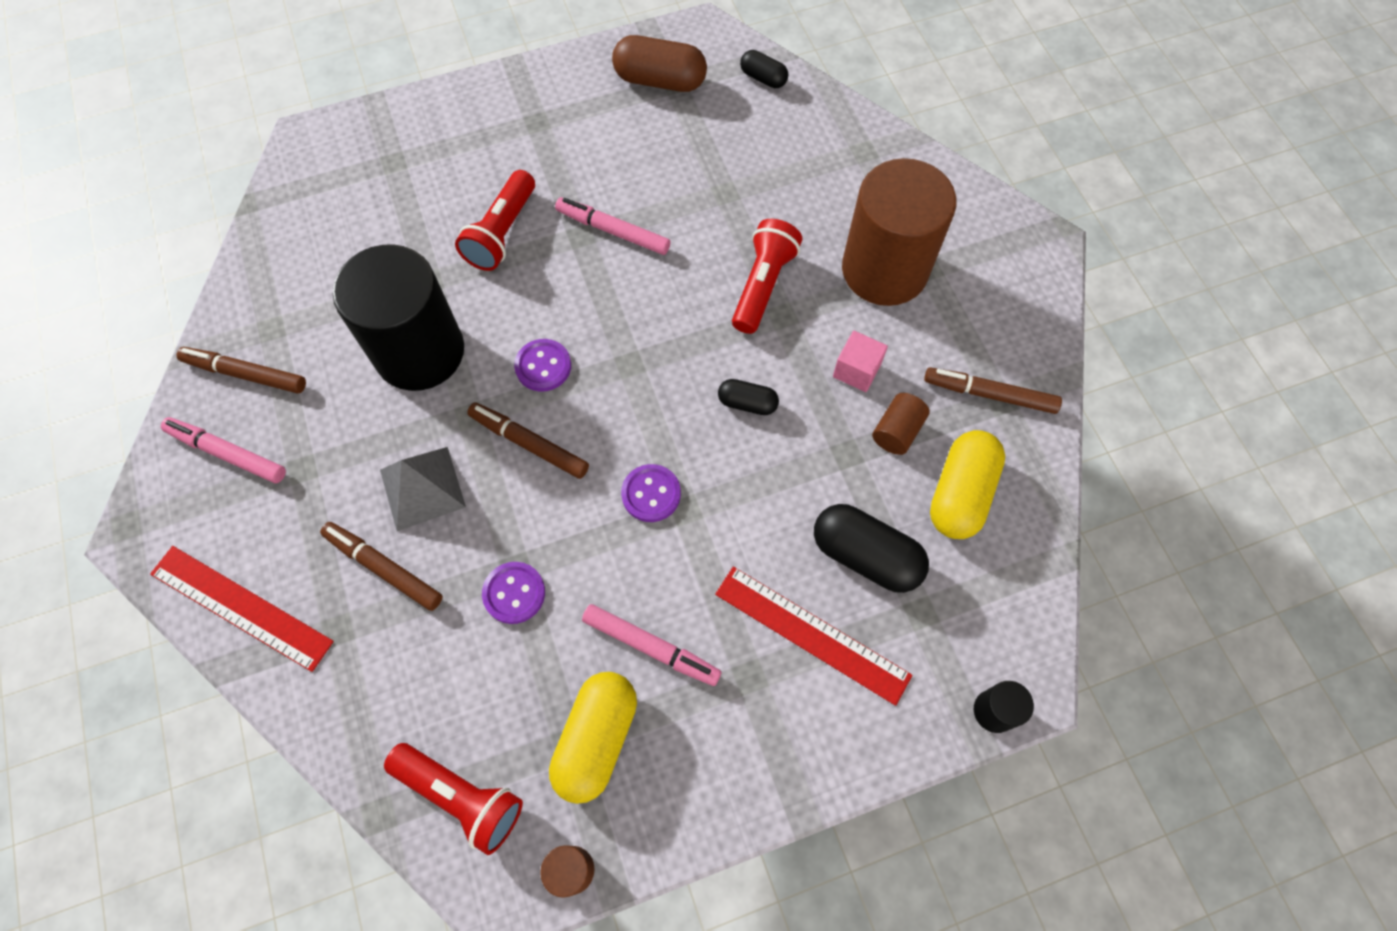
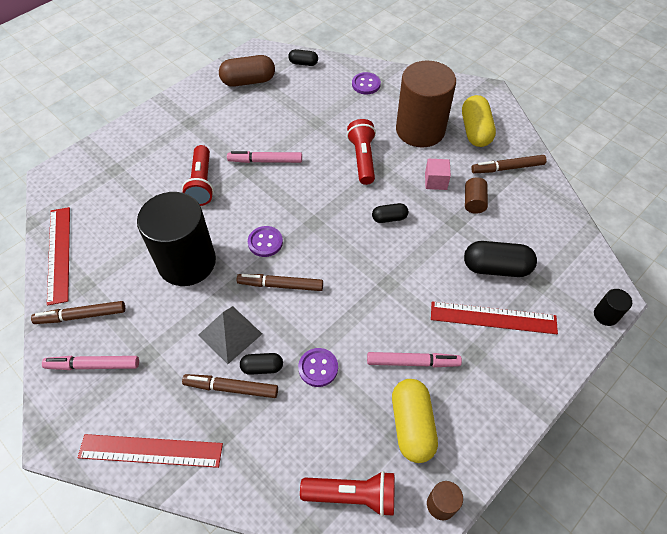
camera: 25 degrees left, 10 degrees down
purple button [621,464,681,522] -> purple button moved to [352,72,381,94]
yellow capsule [930,430,1005,539] -> yellow capsule moved to [462,95,496,147]
none -> red ruler [47,207,70,306]
none -> black capsule [240,353,283,375]

